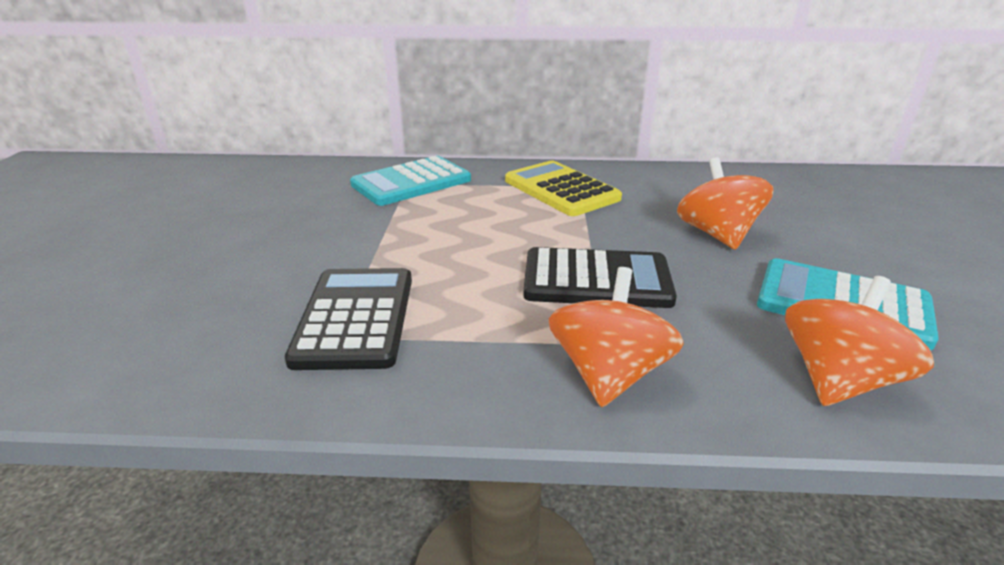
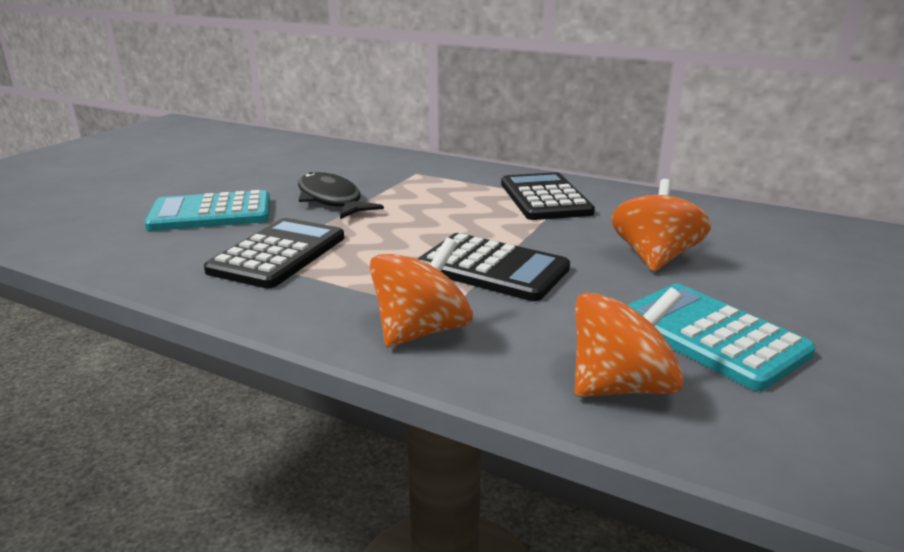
camera: 25 degrees right, 5 degrees down
turquoise calculator [350,156,471,206] -> turquoise calculator moved to [144,190,270,231]
yellow calculator [505,161,622,216] -> black calculator [501,172,595,220]
none -> black fish [298,172,384,219]

